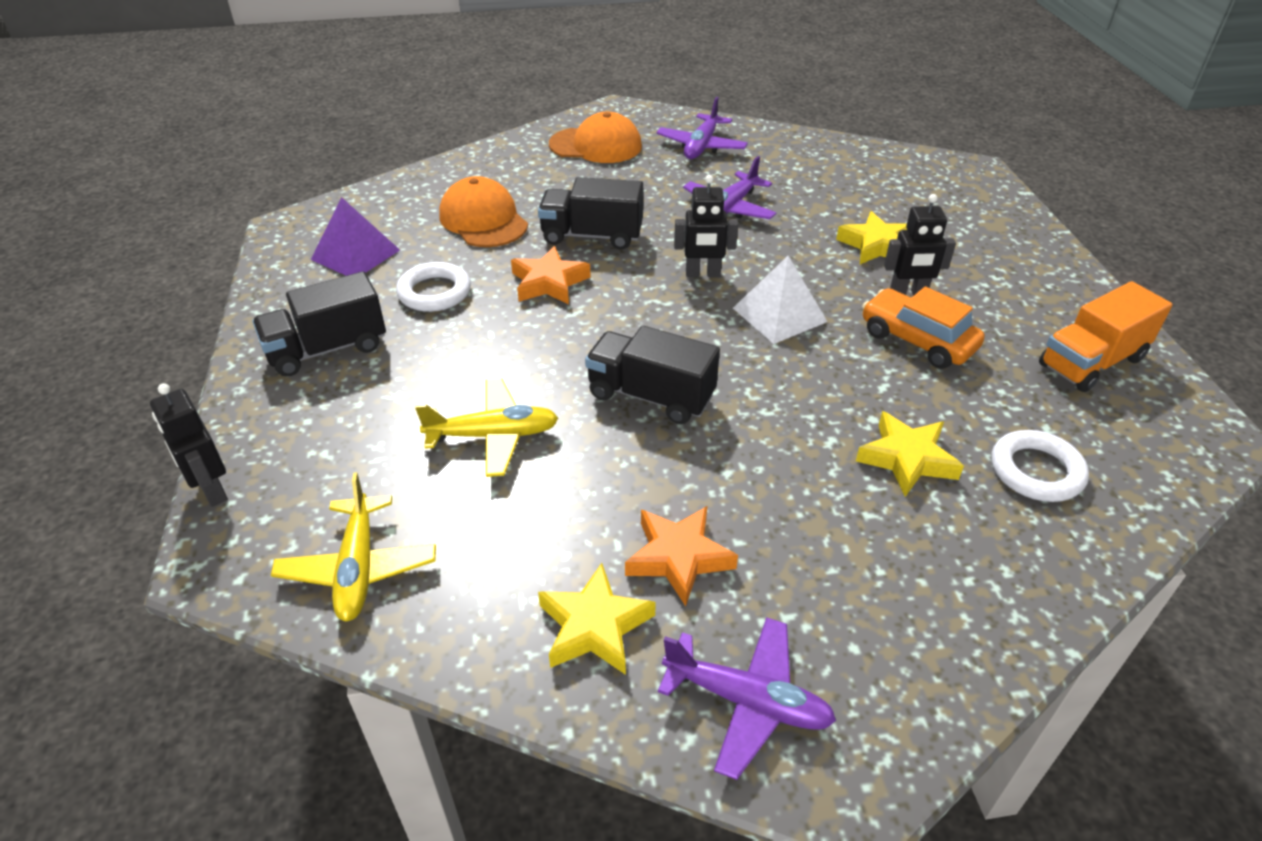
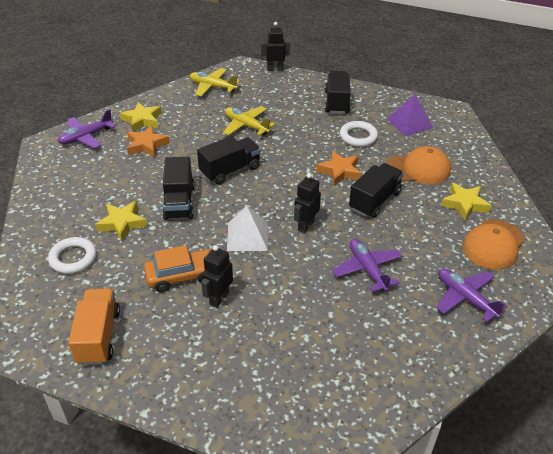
camera: 120 degrees right, 0 degrees up
yellow plane [415,378,558,477] -> yellow plane turned 105 degrees clockwise [223,106,275,136]
yellow star [836,211,907,264] -> yellow star moved to [441,182,492,221]
none -> black truck [162,157,195,220]

